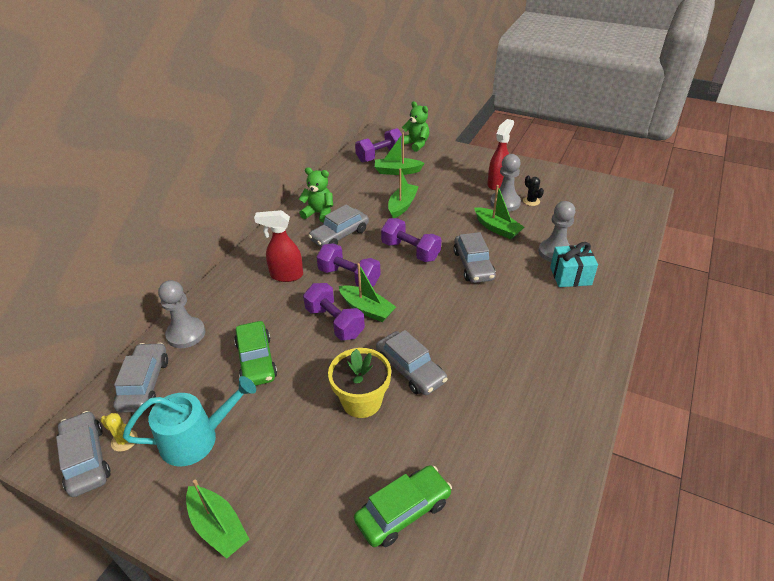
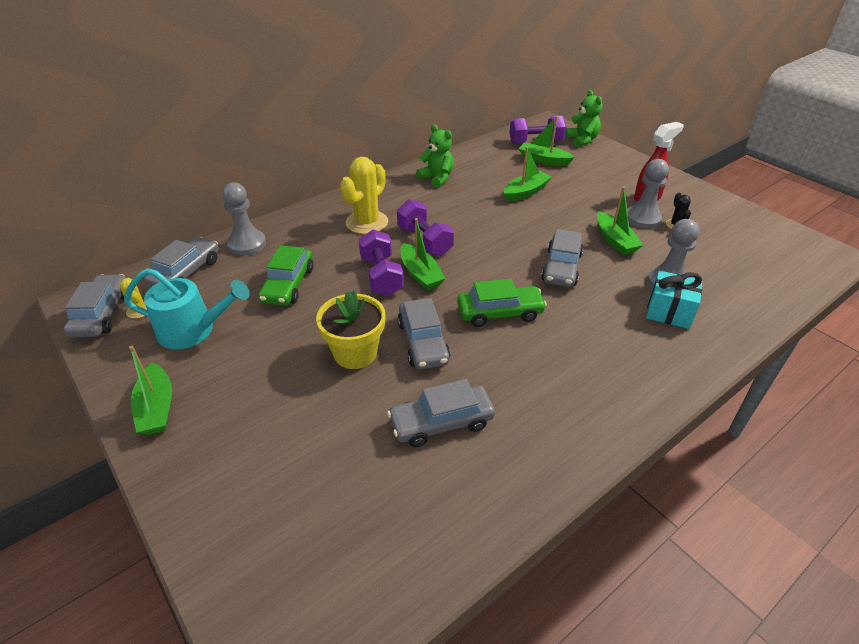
camera: 25 degrees right, 0 degrees up
red spray bottle [254,210,303,282] -> yellow cactus [340,157,388,234]
grey car [308,204,369,248] -> grey car moved to [387,379,495,447]
green car [354,465,452,547] -> green car moved to [457,279,547,327]
purple dumbbell [381,218,441,262] -> none

